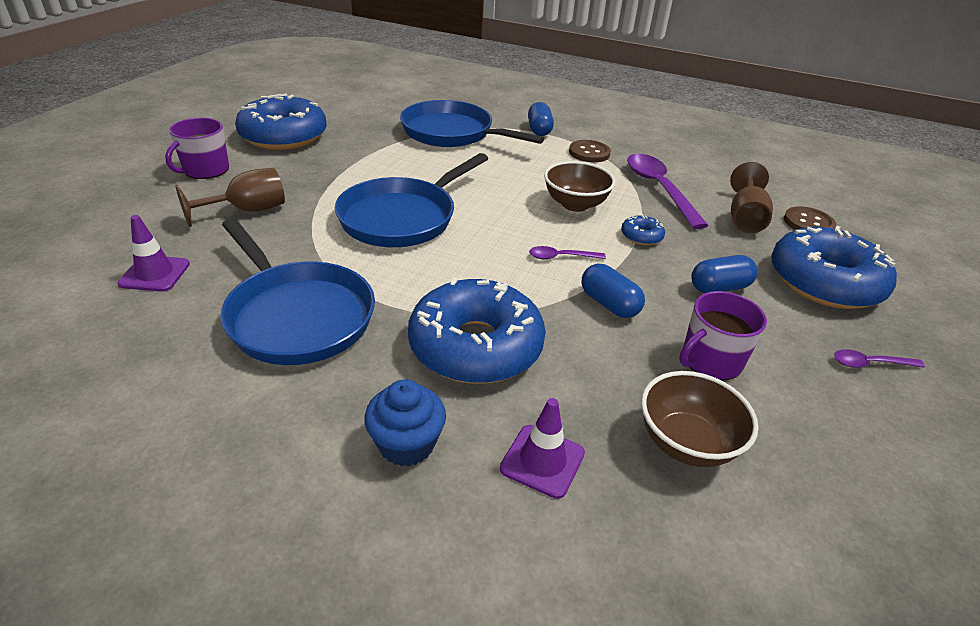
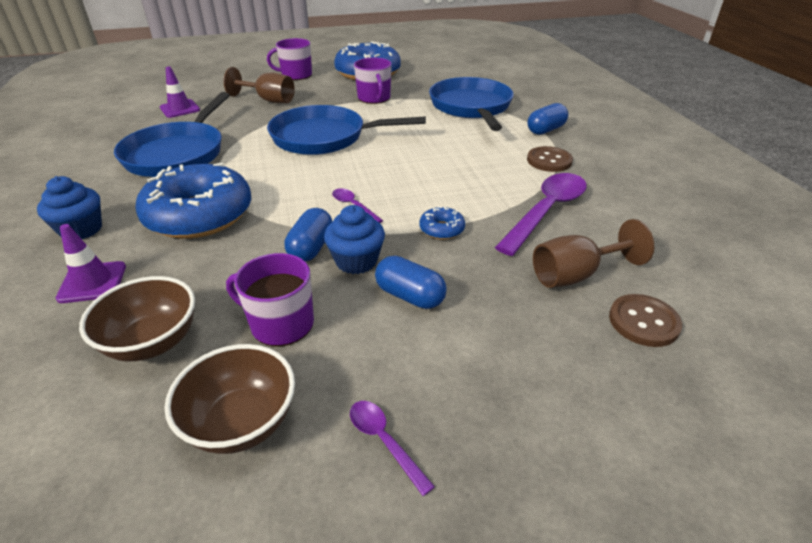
camera: 55 degrees right, 0 degrees up
brown bowl [544,161,615,212] -> brown bowl moved to [164,344,295,454]
blue donut [771,226,897,309] -> none
none -> blue cupcake [324,205,385,274]
none -> purple mug [354,58,392,104]

